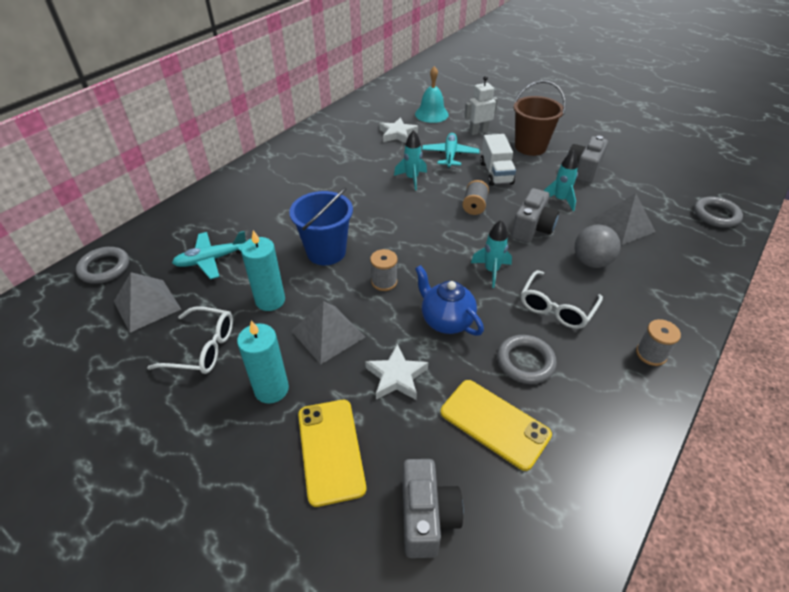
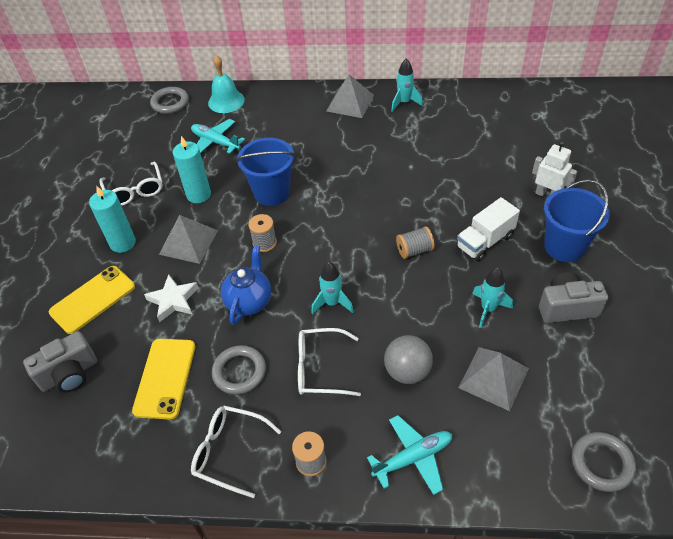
camera: 60 degrees right, 5 degrees up
grey pyramid [114,272,181,333] -> grey pyramid moved to [327,75,374,118]
white star [379,118,418,143] -> none
turquoise rocket [394,130,427,190] -> turquoise rocket moved to [391,59,423,112]
turquoise bell [415,66,449,123] -> turquoise bell moved to [208,55,245,113]
turquoise plane [422,133,480,168] -> turquoise plane moved to [367,415,452,495]
grey camera [511,188,559,243] -> none
brown bucket [514,80,566,156] -> blue bucket [544,179,610,262]
none -> white glasses [191,406,281,498]

